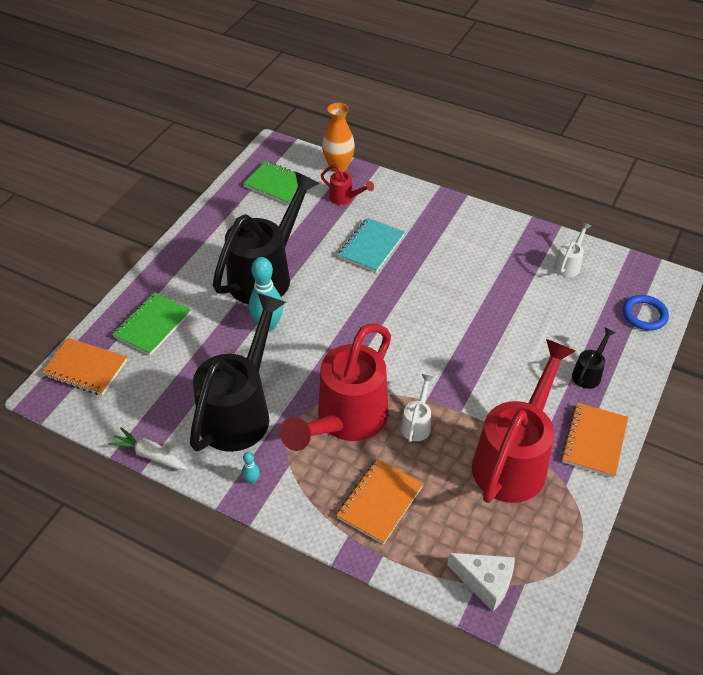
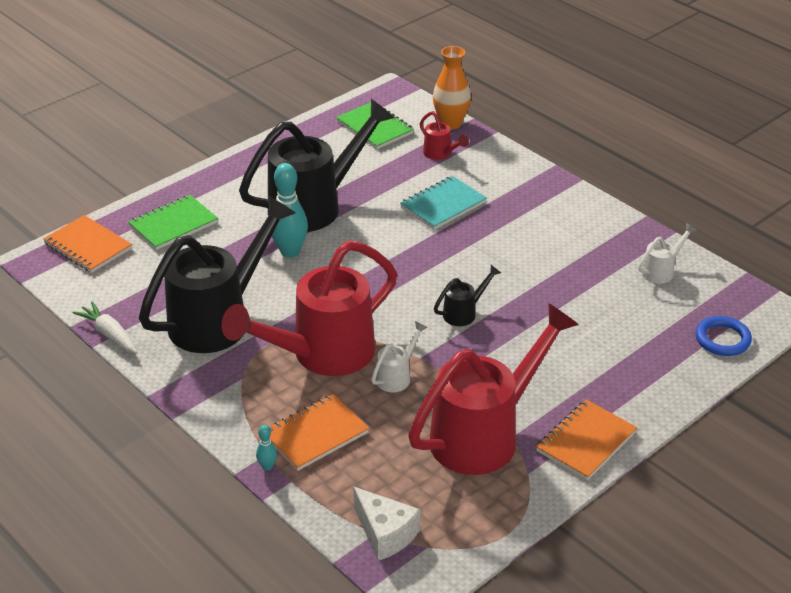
camera: 20 degrees right, 10 degrees down
turquoise bowling pin [242,452,260,484] -> turquoise bowling pin moved to [256,425,277,470]
black watering can [572,328,616,389] -> black watering can moved to [434,265,501,326]

